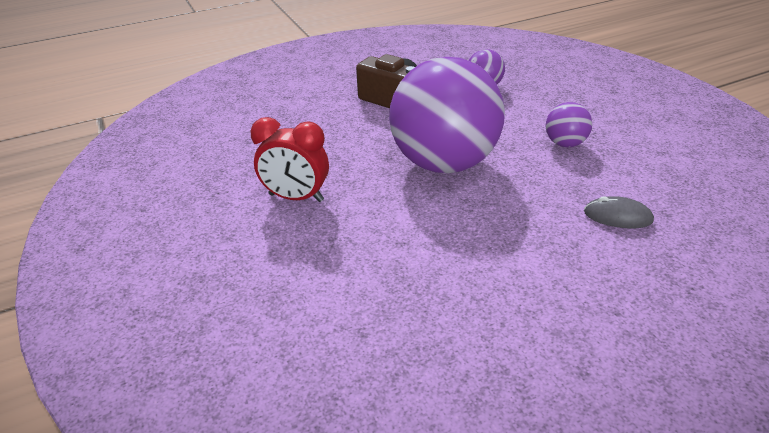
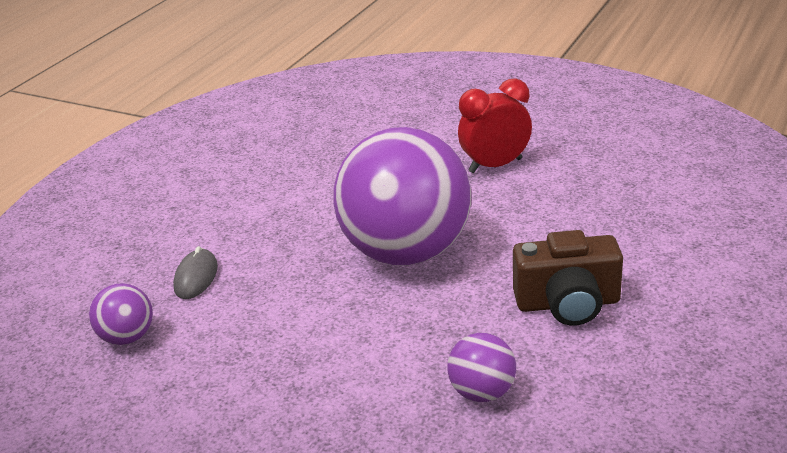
camera: 145 degrees right, 5 degrees down
purple ball [546,102,592,147] -> purple ball moved to [89,283,153,345]
grey mouse [584,196,654,228] -> grey mouse turned 60 degrees counterclockwise [173,246,218,299]

